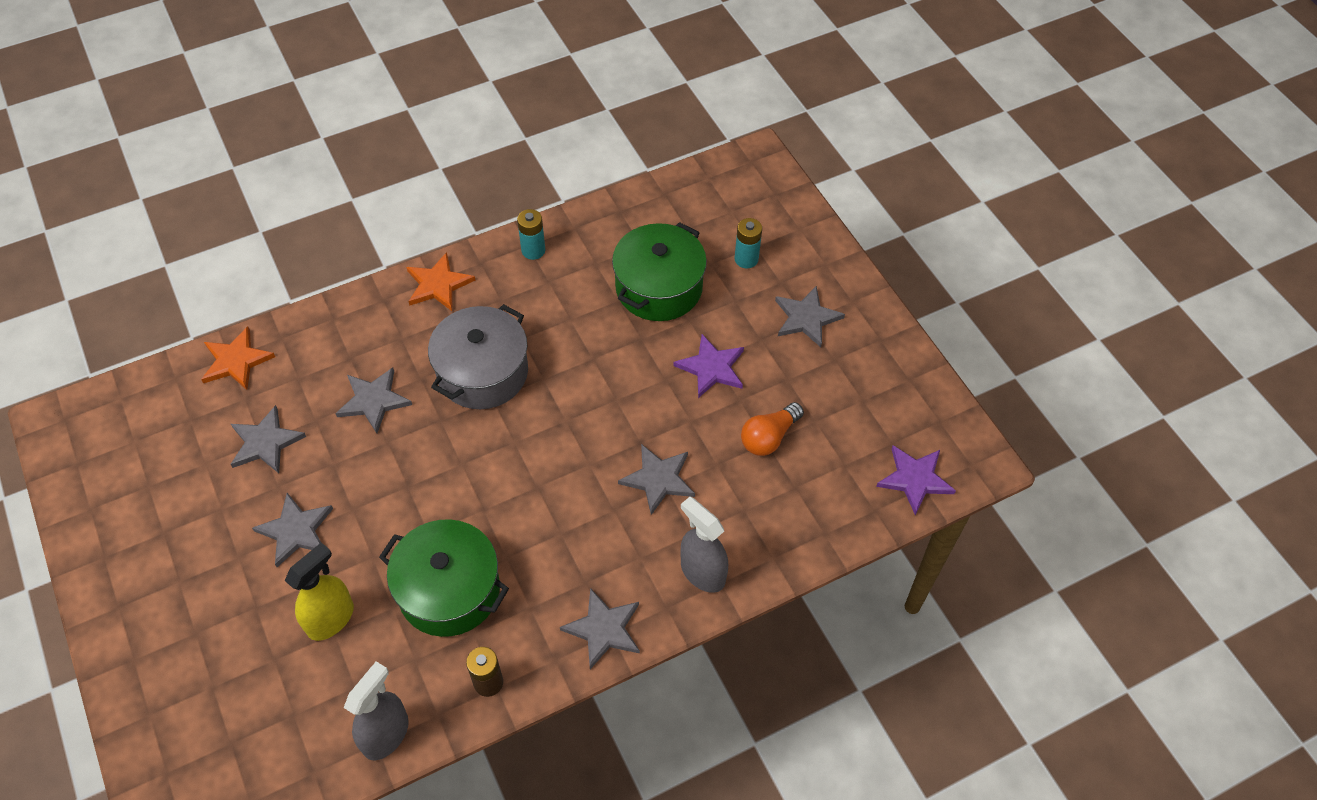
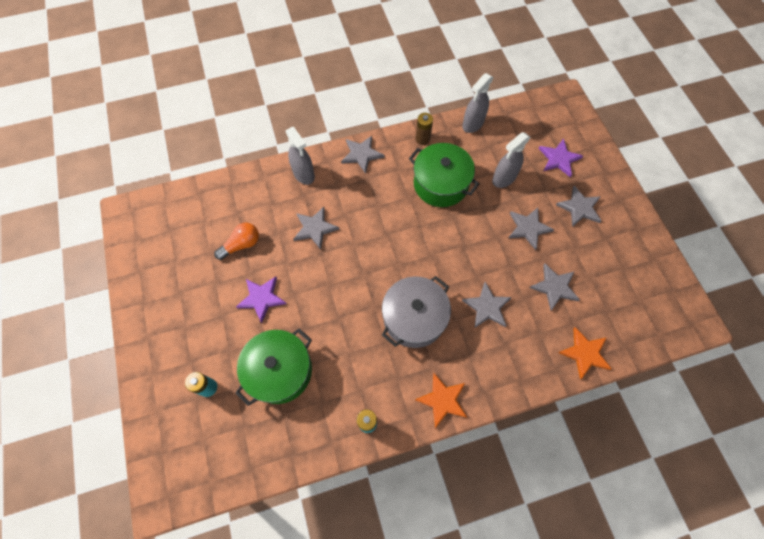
camera: 170 degrees left, 10 degrees up
yellow spray bottle [284,542,354,641] -> grey spray bottle [492,132,531,188]
grey star [775,286,845,347] -> grey star moved to [556,186,601,227]
purple star [876,445,956,515] -> purple star moved to [539,138,583,177]

